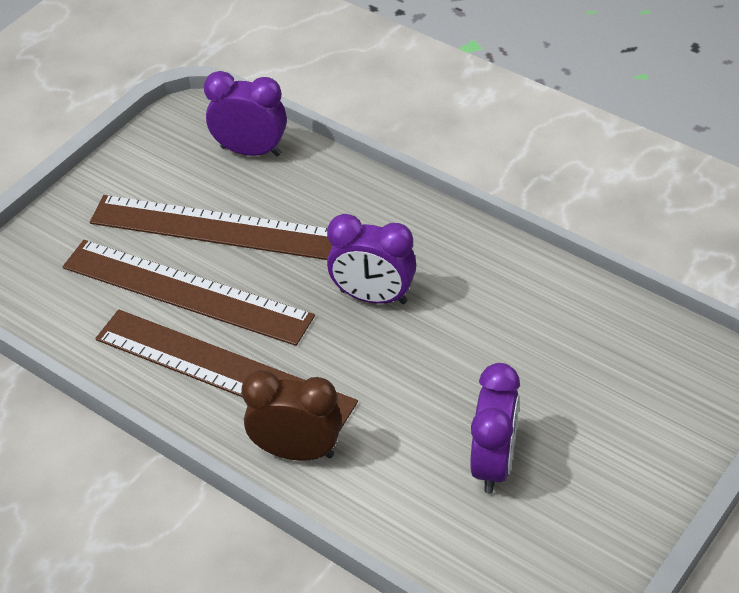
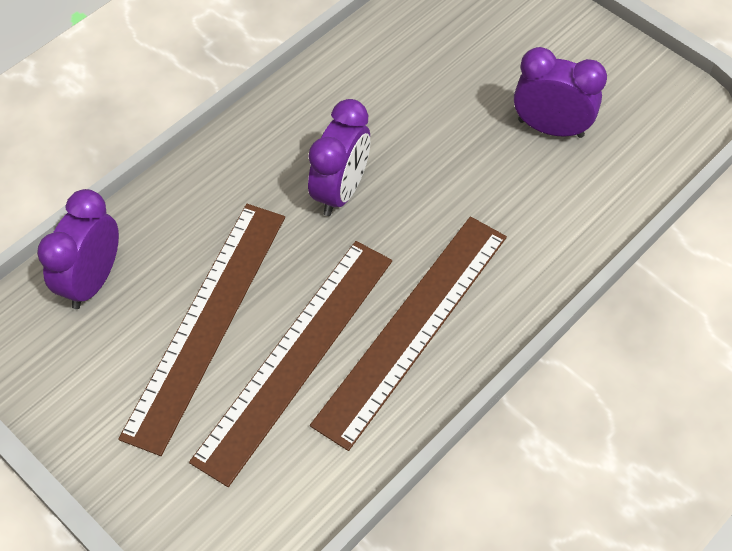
camera: 85 degrees left, 10 degrees up
brown clock [241,370,342,461] -> none

